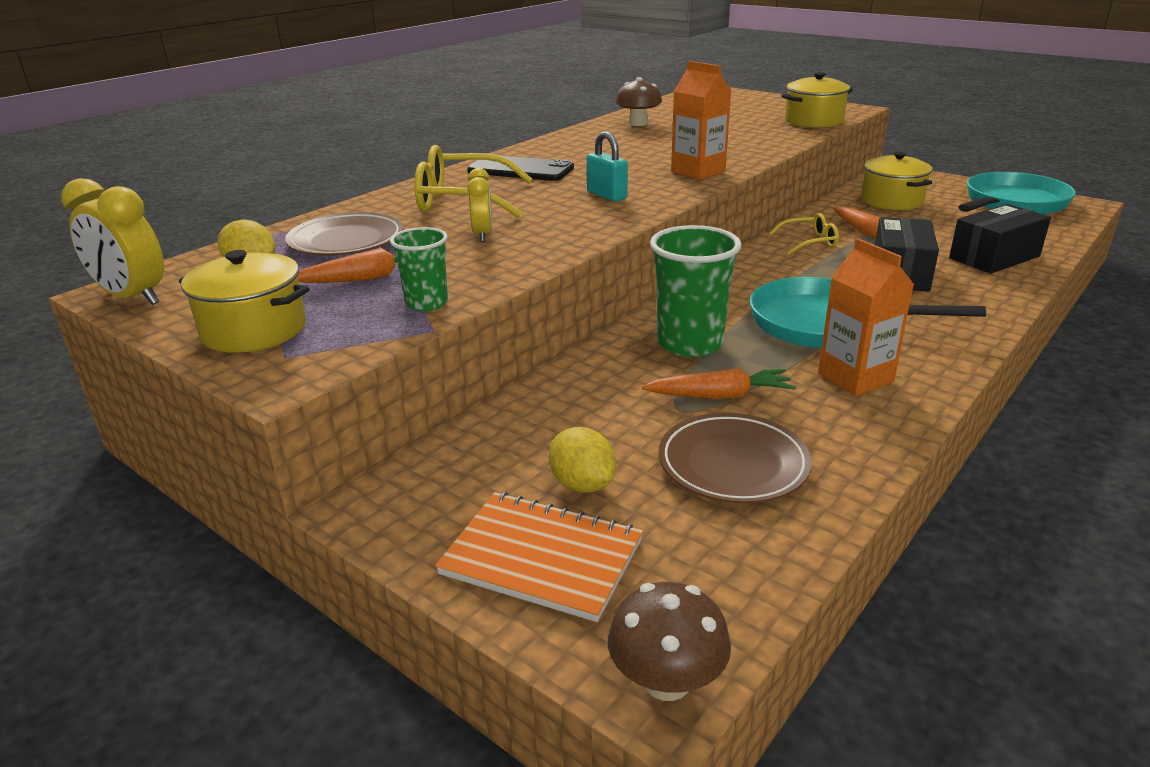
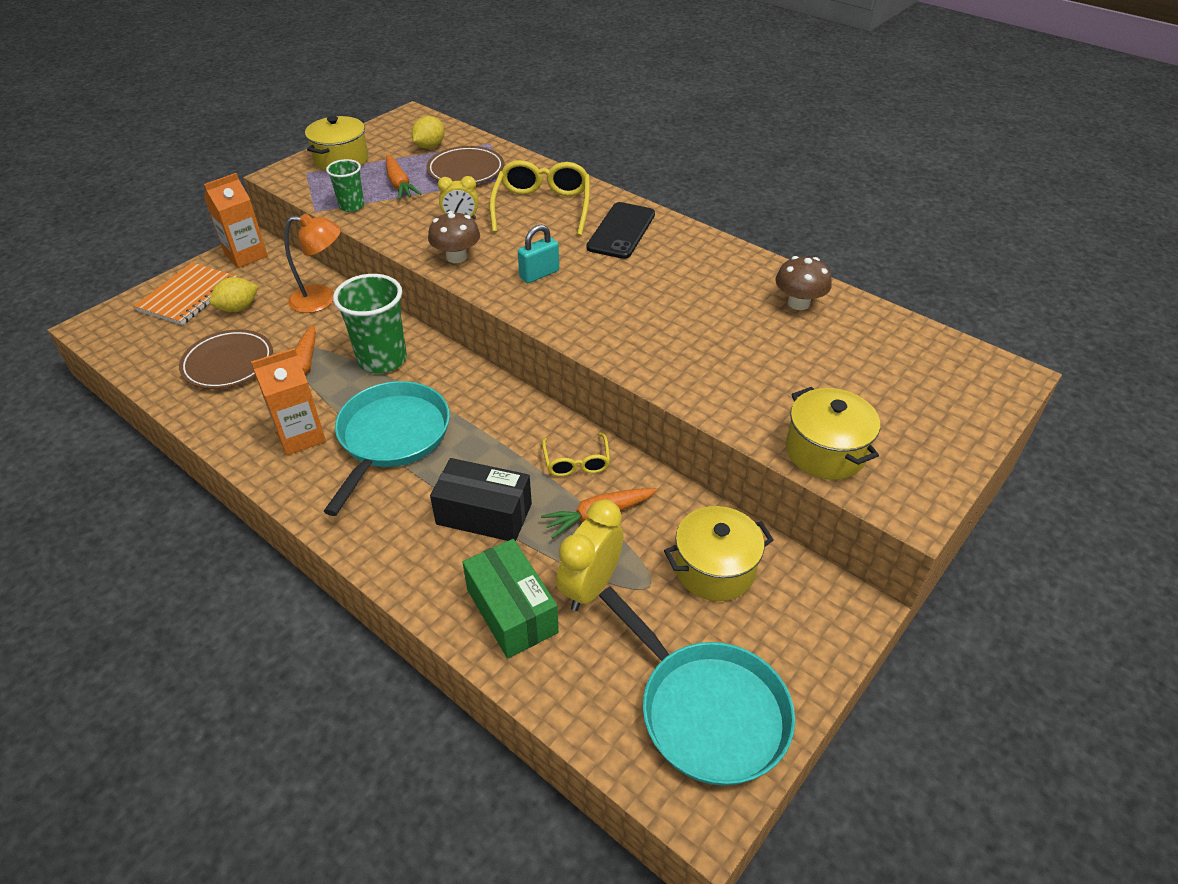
camera: 90 degrees right, 15 degrees up
yellow clock [61,178,164,305] -> yellow clock moved to [556,499,624,611]
brown mushroom [608,582,731,701] -> brown mushroom moved to [428,211,480,263]
orange carton [671,61,732,180] -> orange carton moved to [204,173,268,268]
black box [949,204,1051,274] -> green box [462,539,559,658]
none -> orange lamp [284,213,341,313]

